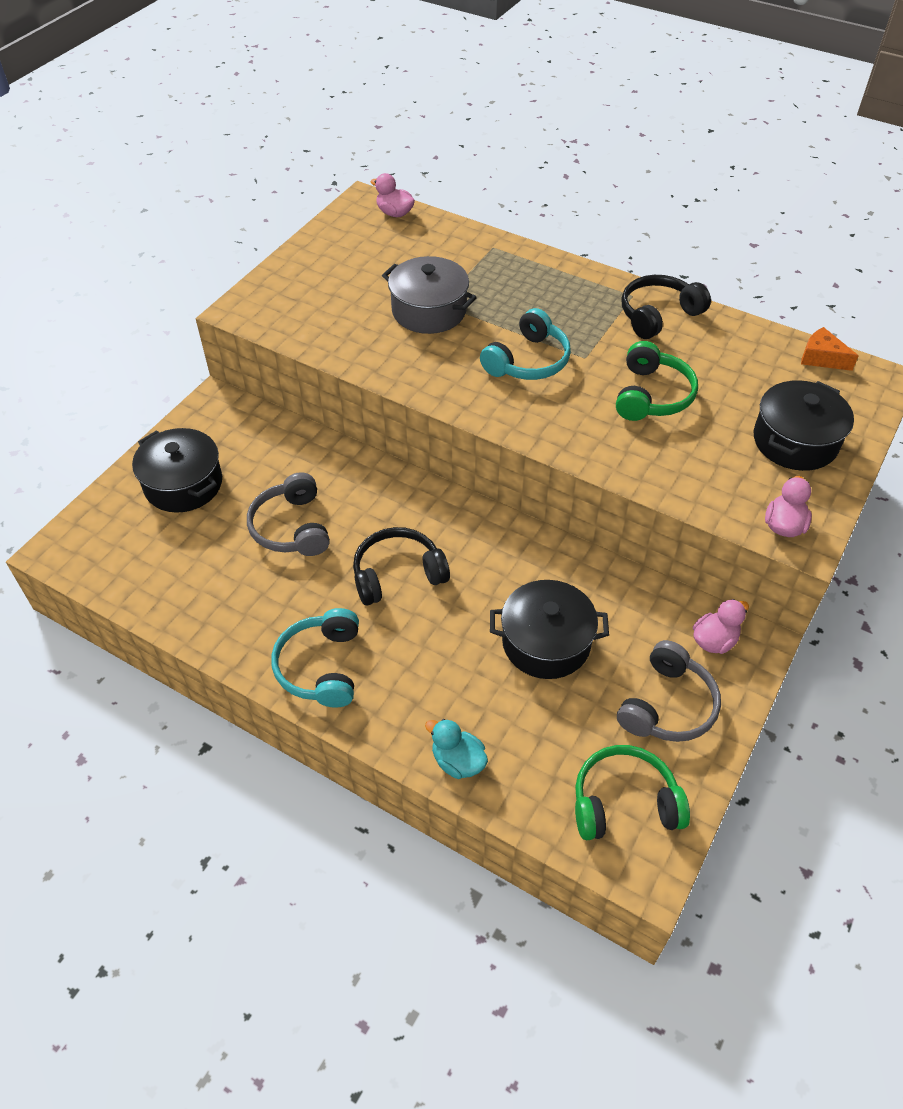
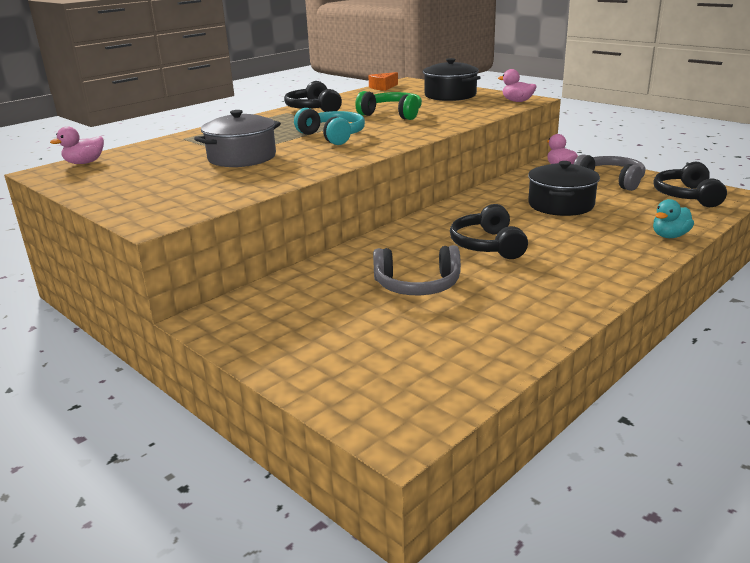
camera: 75 degrees left, 25 degrees down
black pot [132,428,222,513] -> none
turquoise headphones [271,608,359,708] -> none
green headphones [575,745,690,840] -> black headphones [654,162,727,207]

